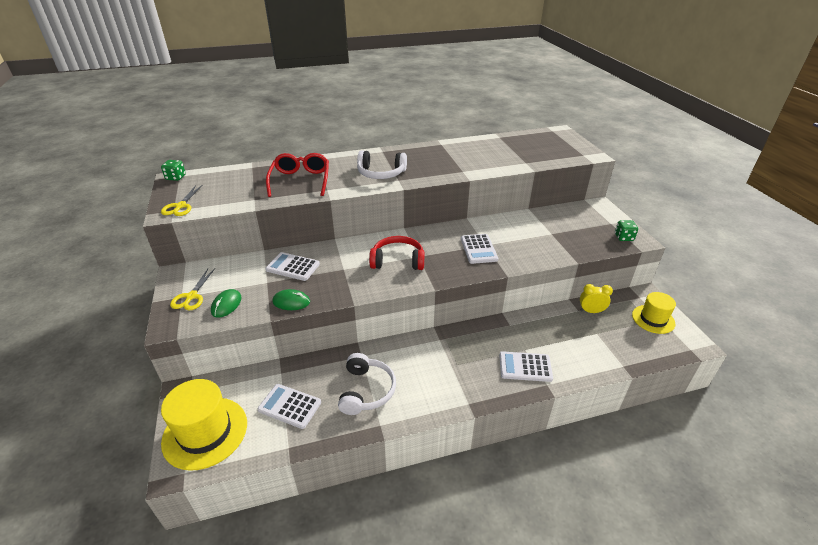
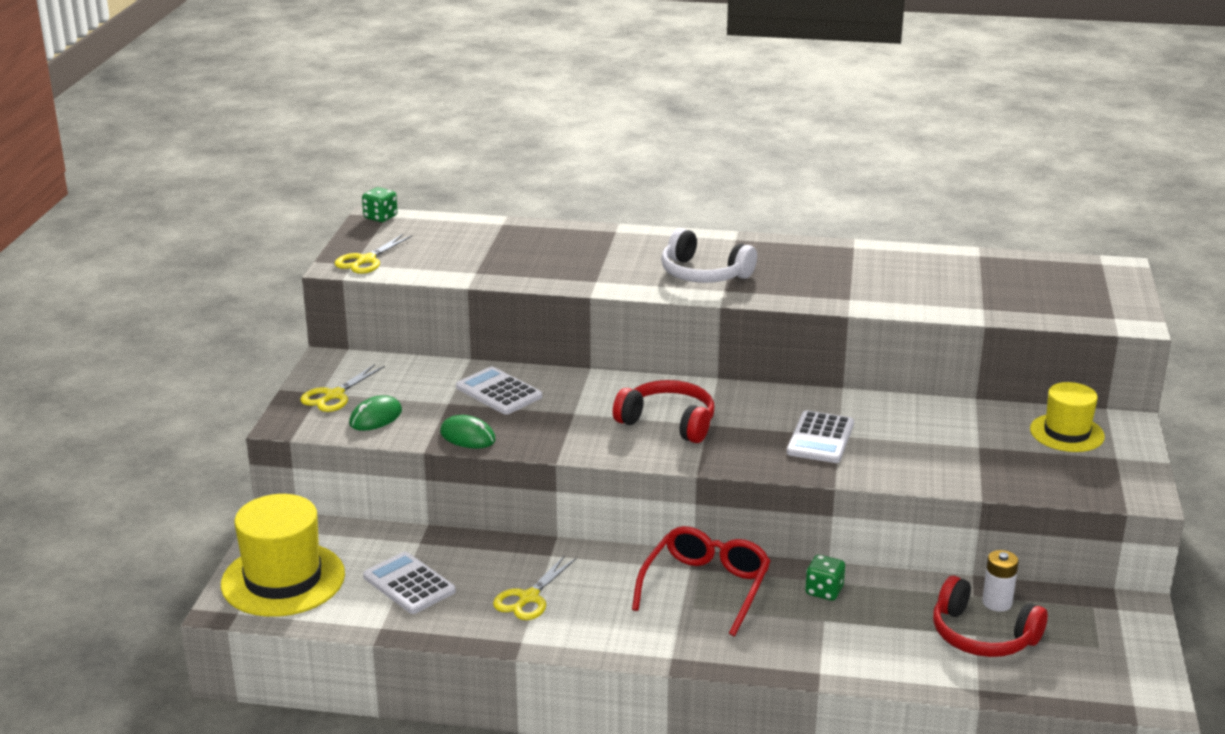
camera: 25 degrees right, 10 degrees down
red glasses [266,153,329,197] -> red glasses moved to [632,526,771,636]
white headphones [338,353,396,415] -> yellow scissors [493,555,576,620]
white calculator [499,351,553,382] -> none
yellow clock [580,284,613,313] -> white battery [982,550,1019,612]
green dice [615,220,638,241] -> green dice moved to [805,555,845,601]
yellow hat [632,292,676,334] -> yellow hat moved to [1030,382,1105,452]
none -> red headphones [933,576,1048,657]

